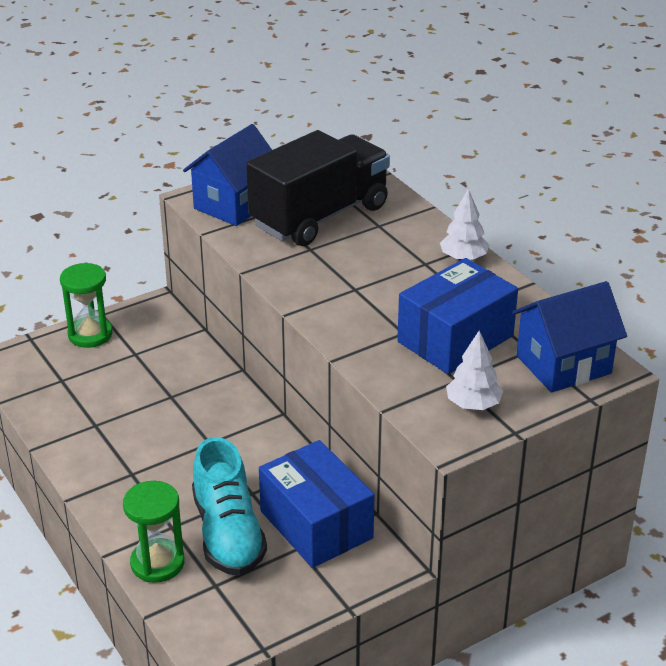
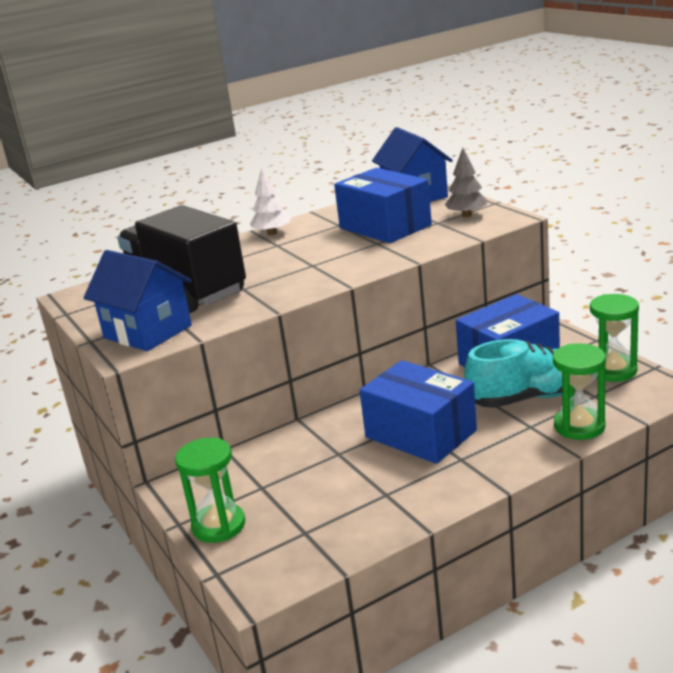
camera: 85 degrees left, 10 degrees down
white tree [446,331,503,410] -> grey tree [445,148,487,217]
none -> blue box [359,360,477,464]
none -> green hourglass [590,294,639,382]

